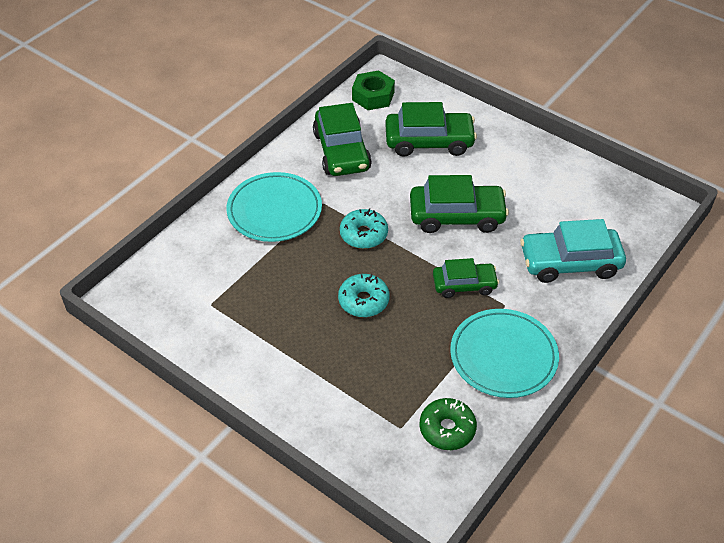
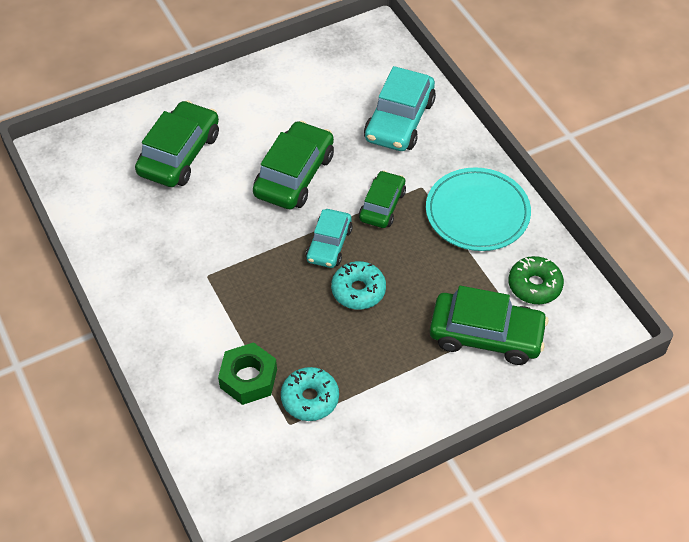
camera: 65 degrees left, 5 degrees up
turquoise plate [227,172,322,242] -> none
green car [313,103,372,176] -> green car moved to [430,286,548,365]
turquoise donut [340,208,388,249] -> turquoise donut moved to [281,367,339,421]
green nut [352,70,395,110] -> green nut moved to [218,342,277,405]
none -> turquoise car [306,209,353,268]

